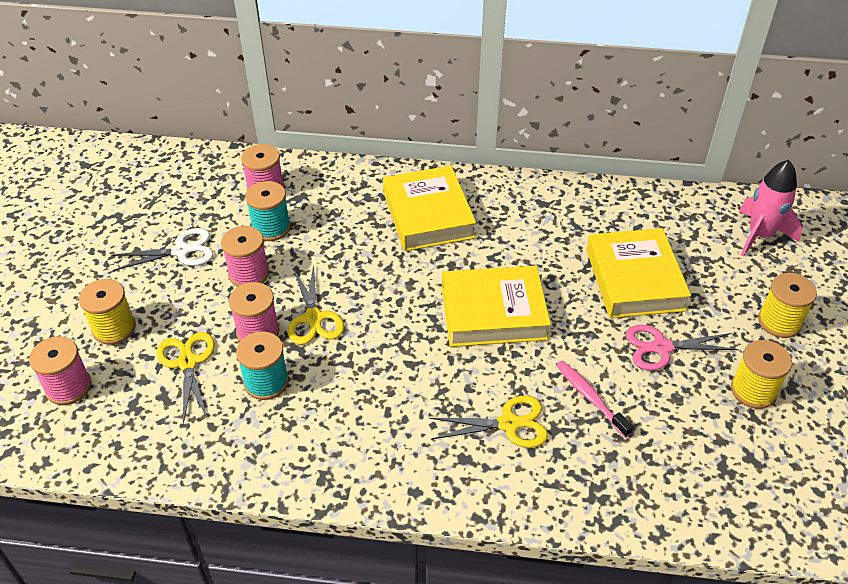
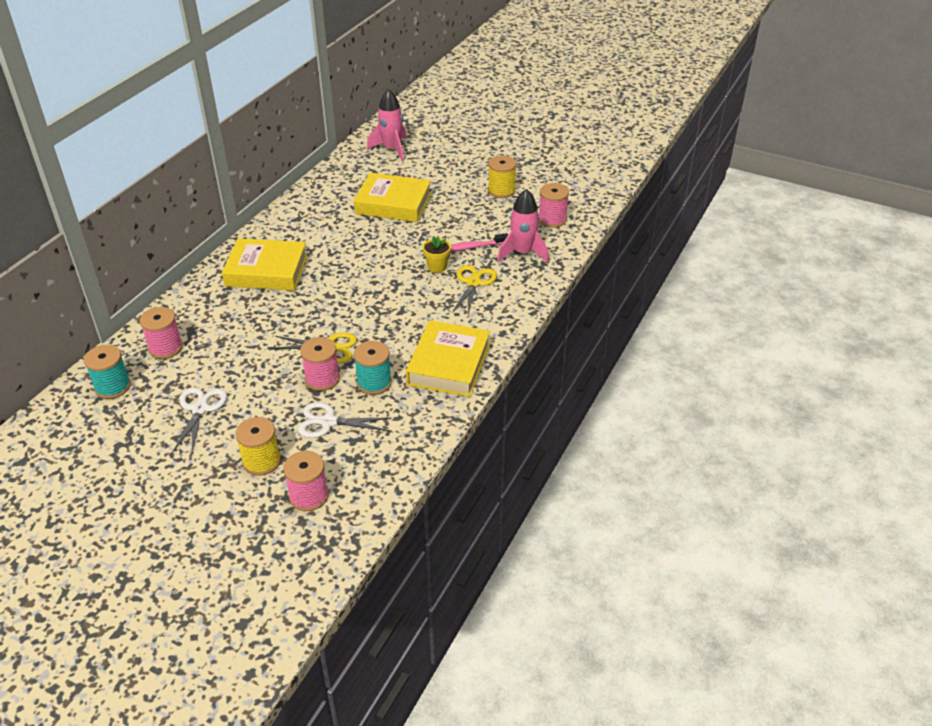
camera: 70 degrees left, 5 degrees down
yellow scissors [156,332,215,424] -> white scissors [298,402,392,438]
pink spool [221,226,269,287] -> pink spool moved to [539,183,569,228]
turquoise spool [246,181,290,241] -> turquoise spool moved to [84,345,131,399]
yellow book [442,266,551,347] -> yellow book moved to [406,320,490,397]
pink scissors [625,325,739,371] -> none
yellow spool [758,273,817,338] -> none
none -> yellow flower pot [423,236,451,273]
none -> pink rocket [497,189,549,263]

